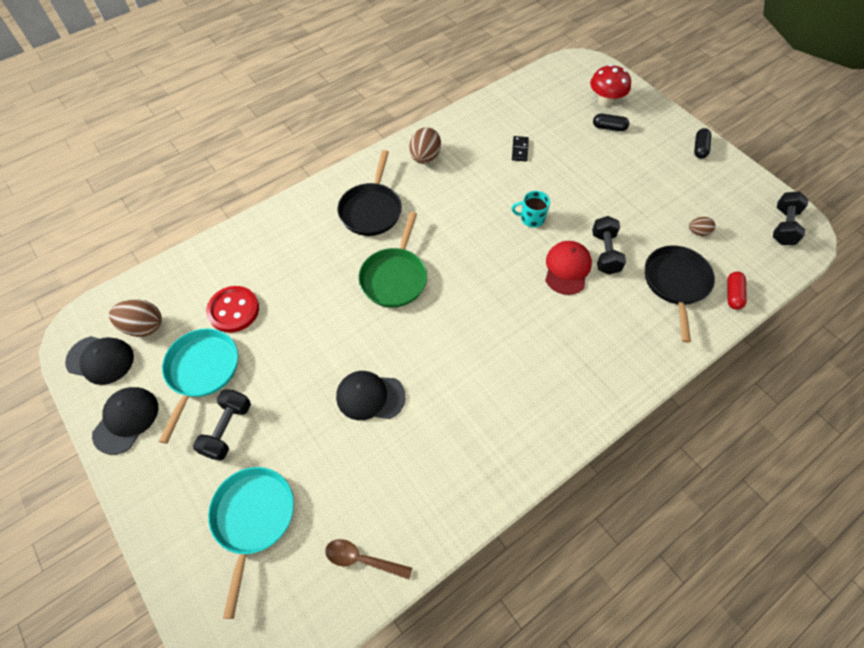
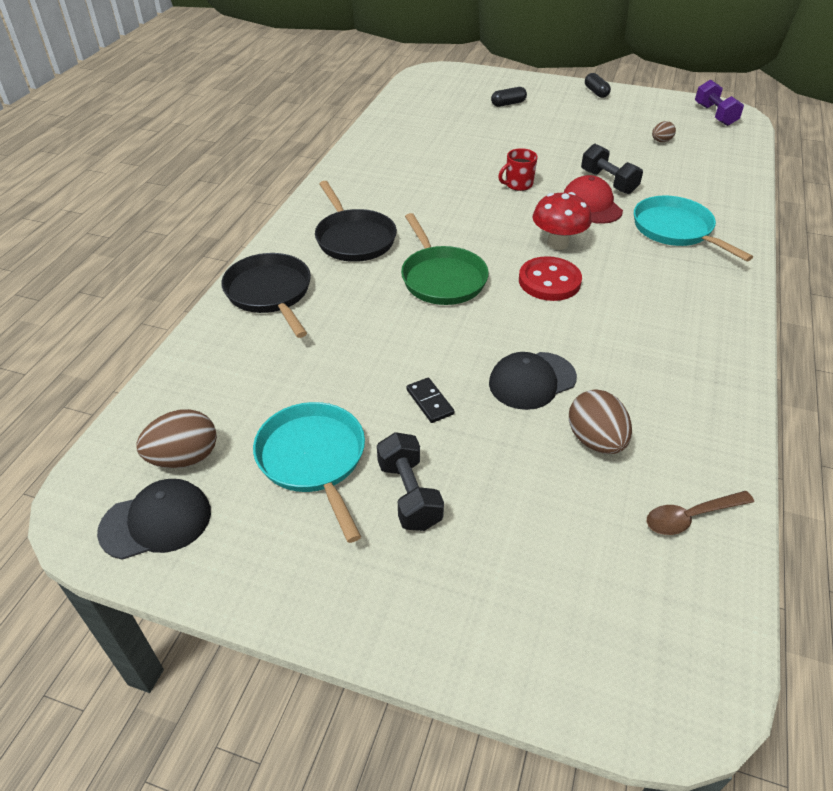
camera: 35 degrees left, 15 degrees down
black cap [92,387,158,455] -> none
red button [206,286,259,333] -> red button moved to [519,256,582,301]
turquoise pan [208,467,294,619] -> turquoise pan moved to [634,196,753,261]
brown egg [409,127,441,164] -> brown egg moved to [569,389,632,454]
turquoise mug [511,191,550,227] -> red mug [498,148,538,191]
black domino [512,136,529,161] -> black domino moved to [406,378,454,423]
red mushroom [590,64,631,107] -> red mushroom moved to [533,192,591,250]
black pan [645,245,715,343] -> black pan moved to [221,253,311,338]
red capsule [727,271,747,310] -> none
black dumbbell [773,191,808,245] -> purple dumbbell [695,79,744,126]

